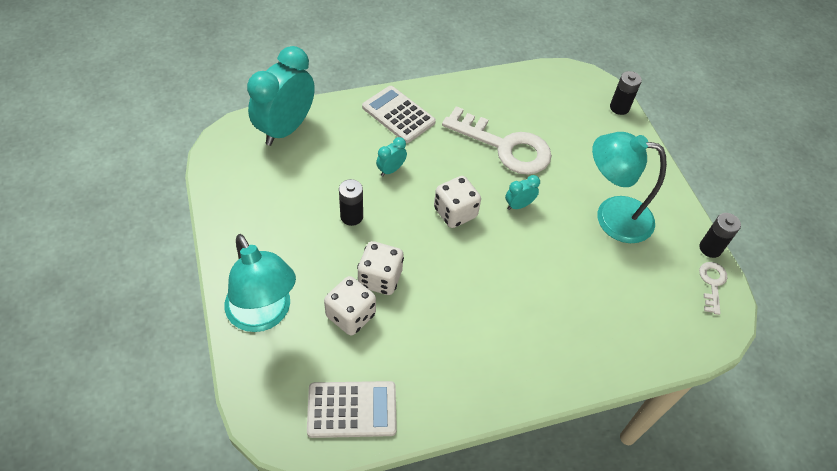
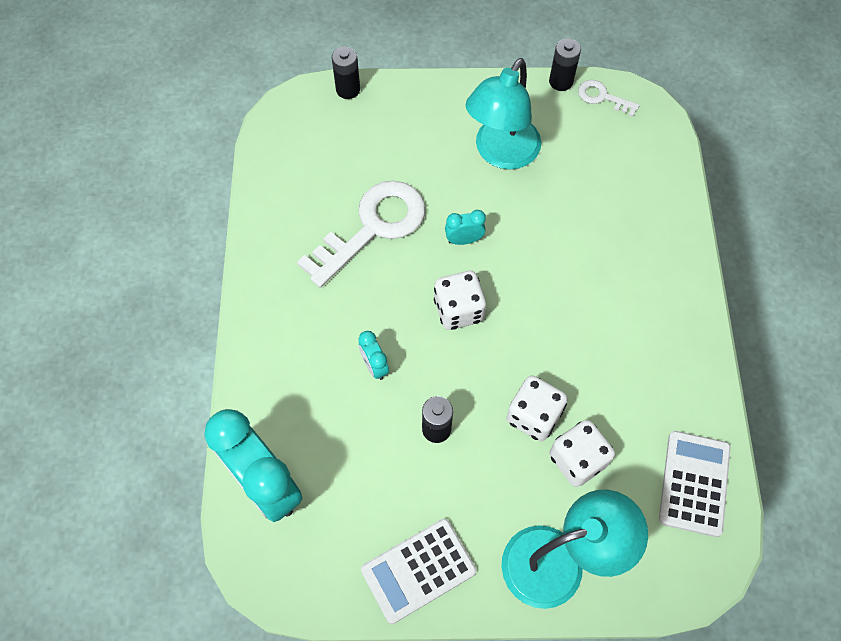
camera: 70 degrees left, 10 degrees up
white calculator [362,86,436,143] -> white calculator moved to [361,519,476,624]
turquoise clock [505,175,540,210] -> turquoise clock turned 90 degrees clockwise [445,210,486,245]

